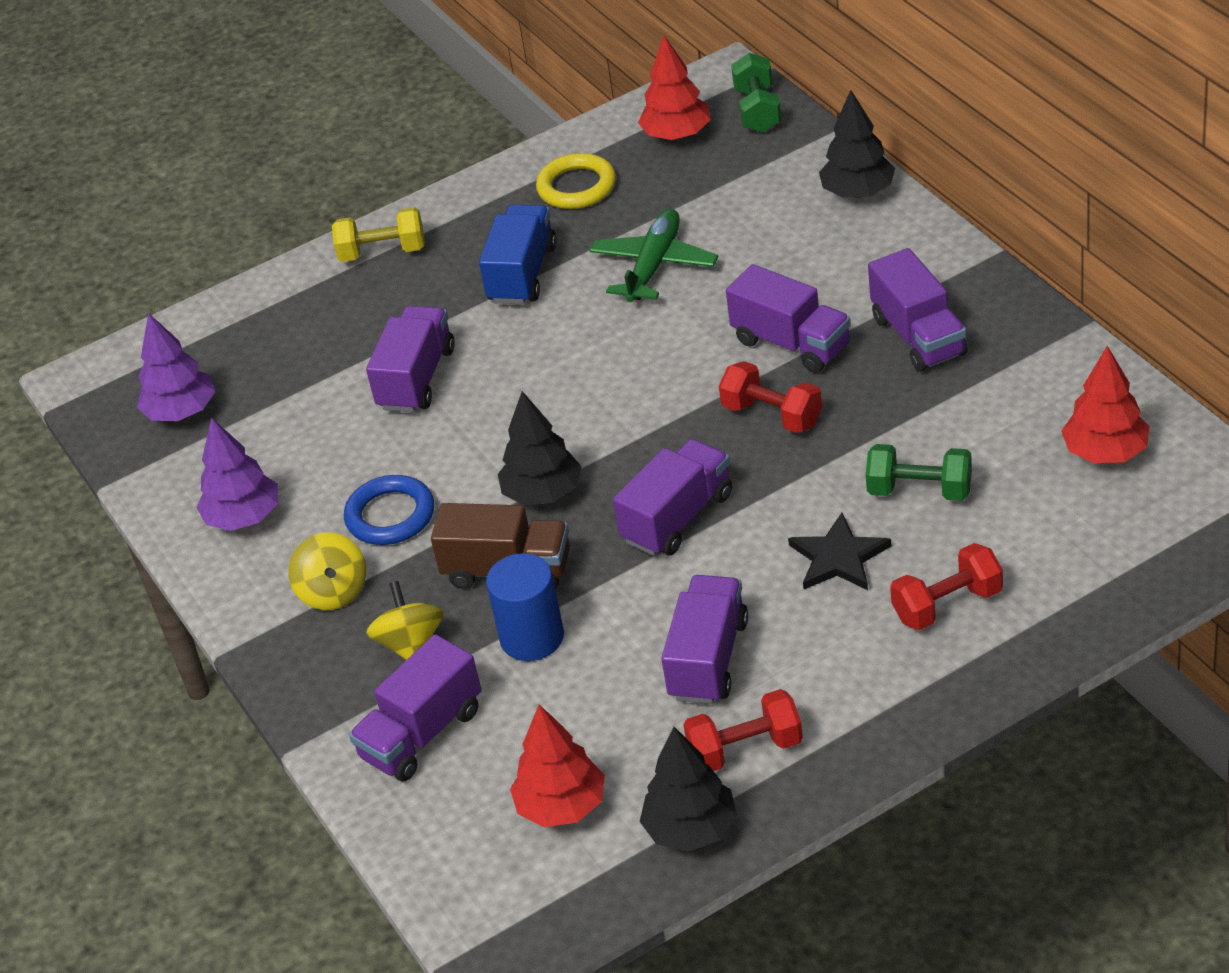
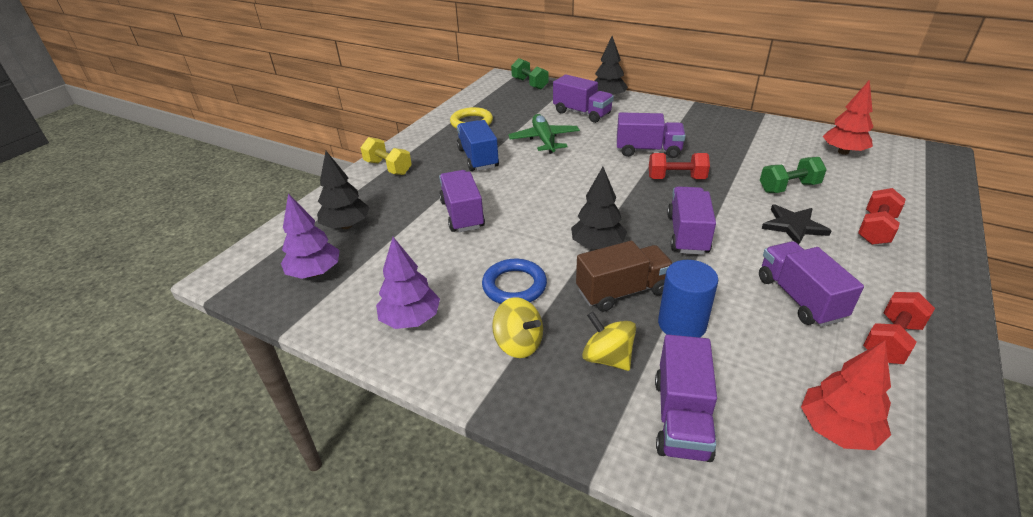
camera: 35 degrees left, 5 degrees down
yellow dumbbell [332,207,425,262] -> yellow dumbbell turned 75 degrees clockwise [360,137,412,175]
red tree [638,35,711,140] -> none
black tree [640,727,737,852] -> black tree moved to [317,151,370,229]
purple truck [868,248,968,372] -> purple truck moved to [553,75,614,123]

